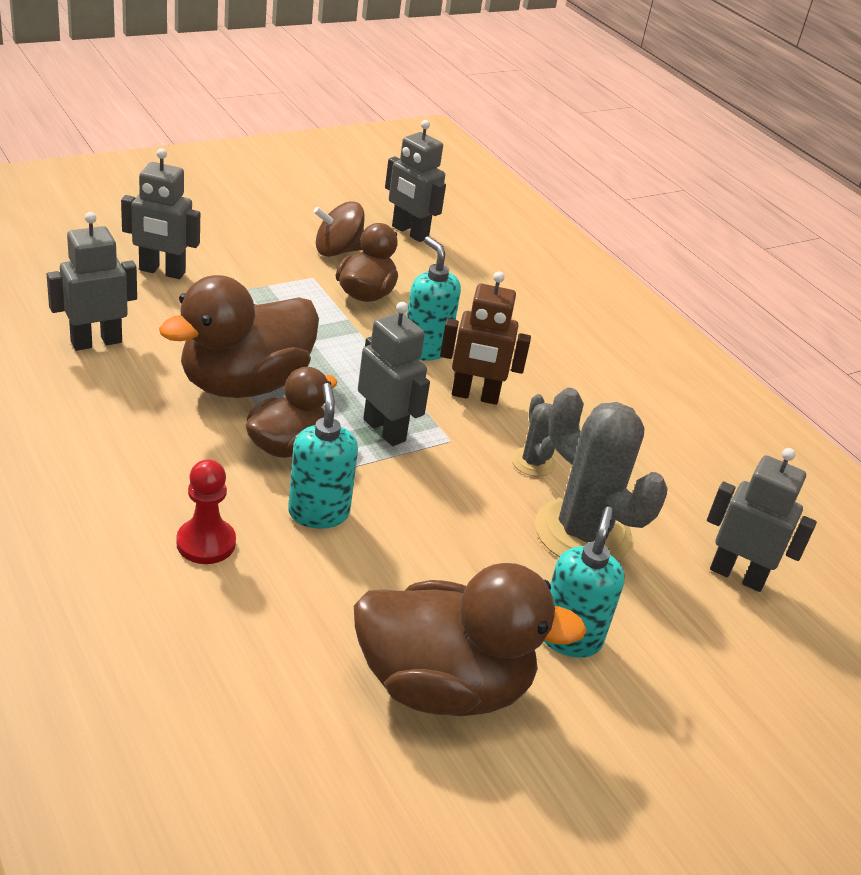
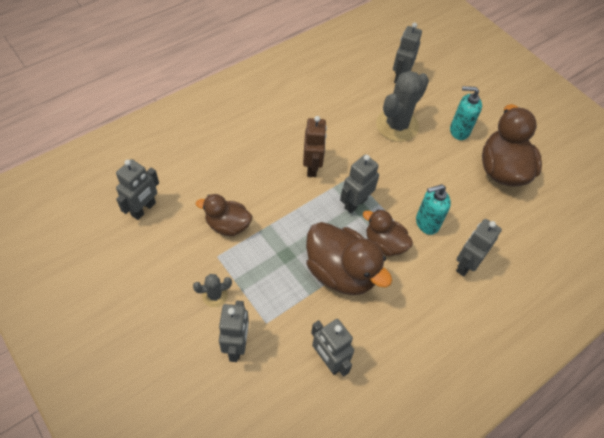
camera: 95 degrees left, 20 degrees up
red pawn [176,459,236,564] -> grey robot [456,219,502,276]
brown spinning top [313,201,365,257] -> none
turquoise soap dispenser [407,236,461,361] -> none
grey cactus [511,394,556,477] -> grey cactus moved to [193,274,232,307]

